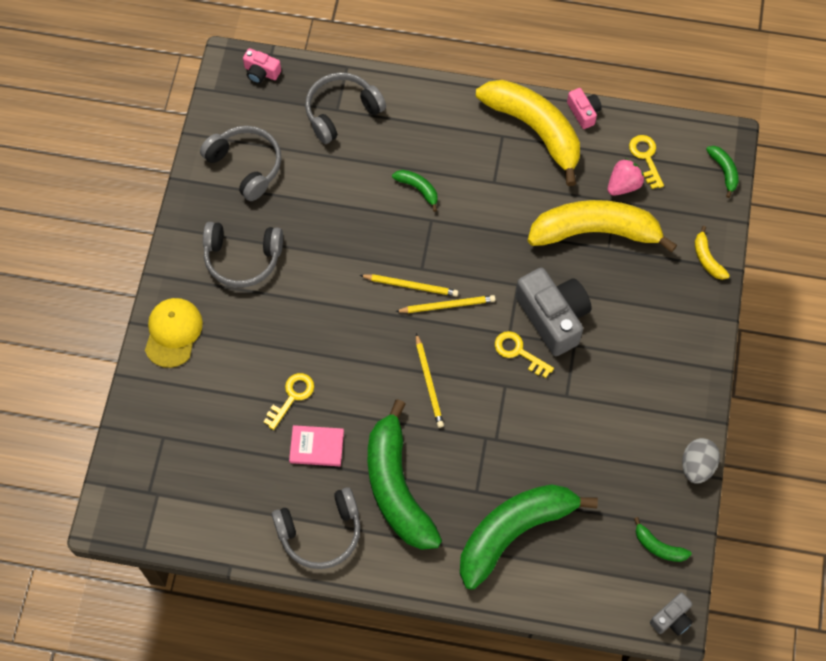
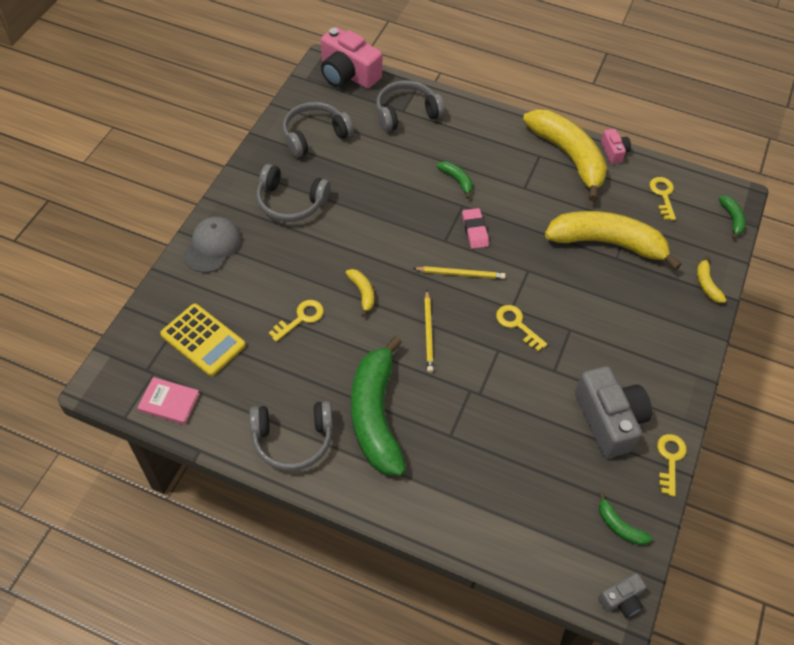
camera: 10 degrees right, 10 degrees down
yellow cap [145,298,203,368] -> grey cap [183,217,241,273]
grey headphones [200,126,281,201] -> grey headphones turned 90 degrees counterclockwise [283,102,354,157]
pink camera [243,48,281,84] -> pink camera [321,27,383,89], size x2.04
pink book [289,425,344,466] -> pink book moved to [137,377,200,425]
yellow pencil [360,274,458,297] -> none
green banana [460,484,598,590] -> none
grey camera [515,268,592,356] -> grey camera moved to [575,366,652,458]
pink strawberry [607,158,644,196] -> none
grey egg [682,438,720,483] -> yellow key [657,434,687,496]
none -> yellow calculator [160,304,246,376]
none -> yellow banana [346,269,374,317]
none -> pink eraser [462,208,489,249]

